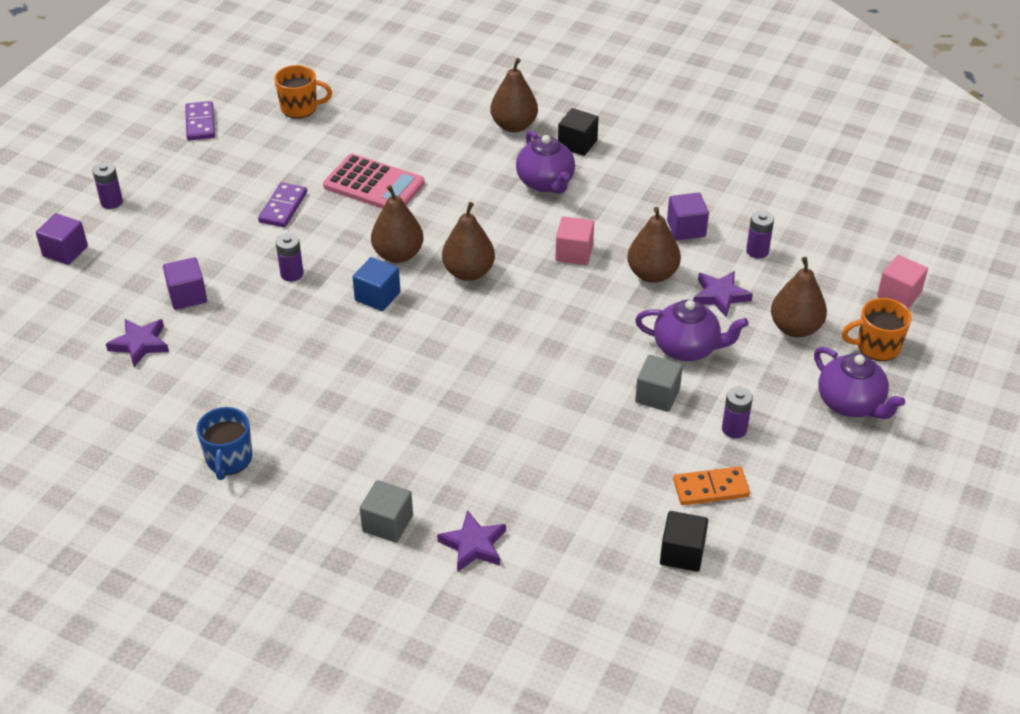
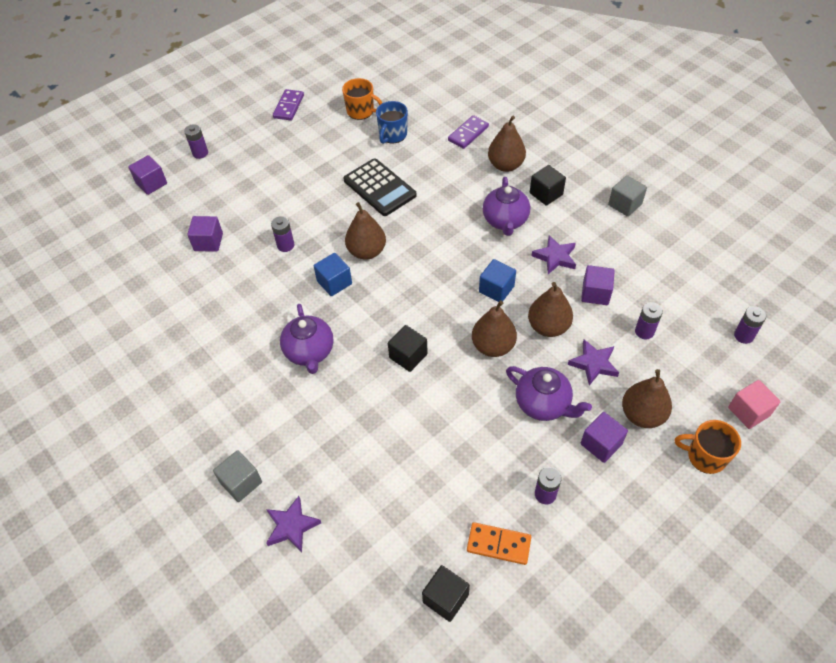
camera: 25 degrees right, 10 degrees up
purple star [106,319,169,367] -> purple star moved to [531,235,576,274]
blue mug [196,407,252,480] -> blue mug moved to [376,101,408,144]
purple domino [258,182,307,228] -> purple domino moved to [448,115,489,149]
pink calculator [323,154,425,209] -> black calculator [343,158,416,216]
brown pear [442,202,495,281] -> brown pear moved to [472,300,517,357]
pink cube [555,216,594,265] -> blue cube [479,259,516,302]
grey cube [635,355,683,412] -> grey cube moved to [608,175,647,217]
purple teapot [814,347,905,419] -> purple teapot moved to [280,304,334,374]
none -> black cube [388,325,428,372]
none -> purple cube [581,412,628,463]
none -> purple battery [734,306,766,344]

